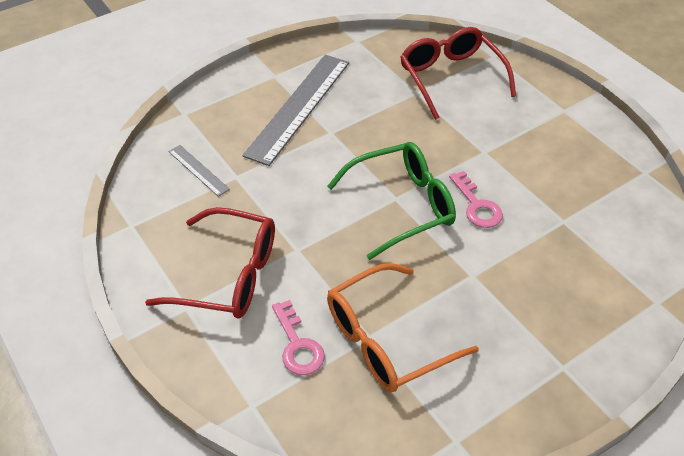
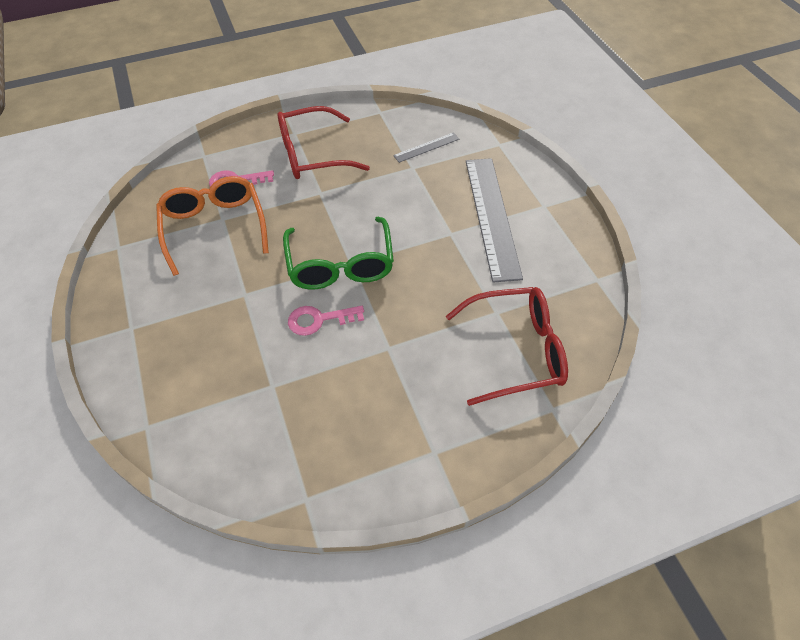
camera: 105 degrees right, 5 degrees up
red glasses [145,207,275,318] -> red glasses turned 45 degrees clockwise [278,106,370,179]
grey ruler [242,55,349,166] -> grey ruler turned 45 degrees clockwise [466,158,523,283]

